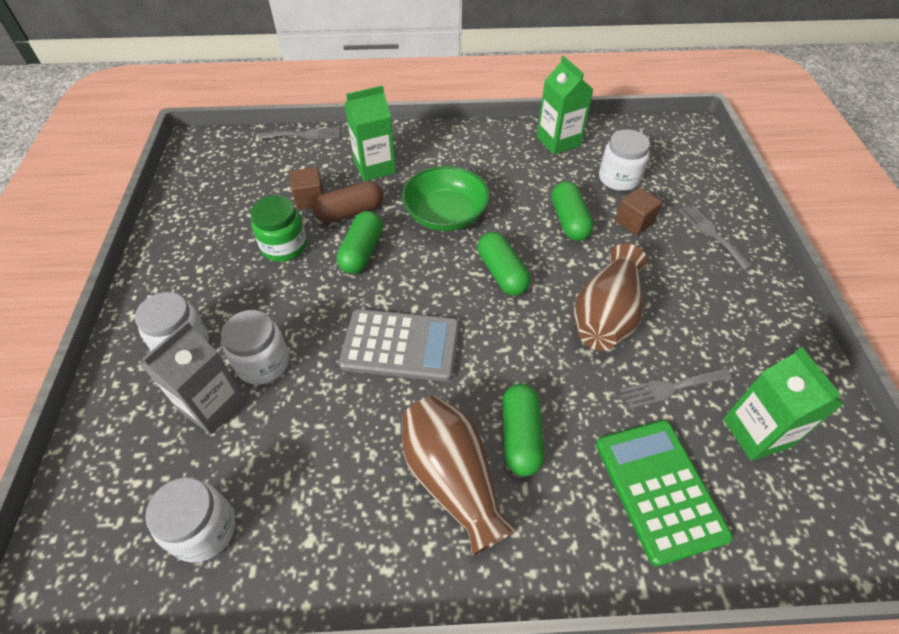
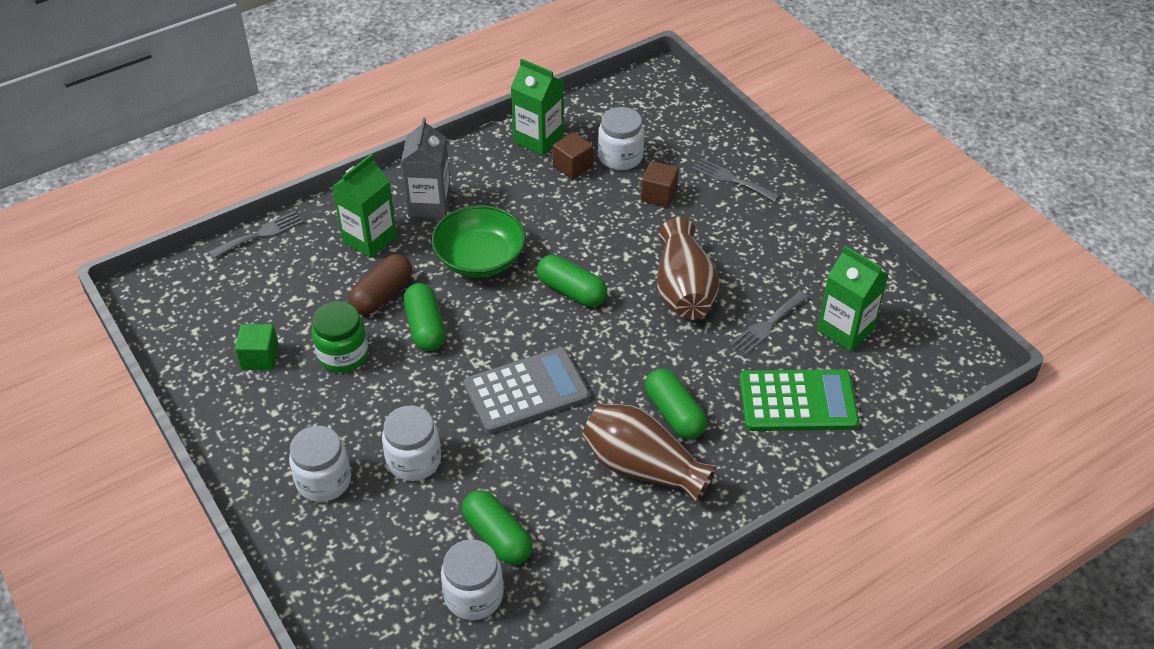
camera: 30 degrees left, 5 degrees down
grey carton [140,321,246,434] -> grey carton moved to [401,117,451,218]
brown cube [289,167,324,210] -> brown cube moved to [553,132,593,180]
green capsule [551,181,593,241] -> green capsule moved to [462,490,533,565]
green calculator [596,420,733,566] -> green calculator turned 135 degrees clockwise [739,369,859,431]
none -> green cube [235,324,279,370]

